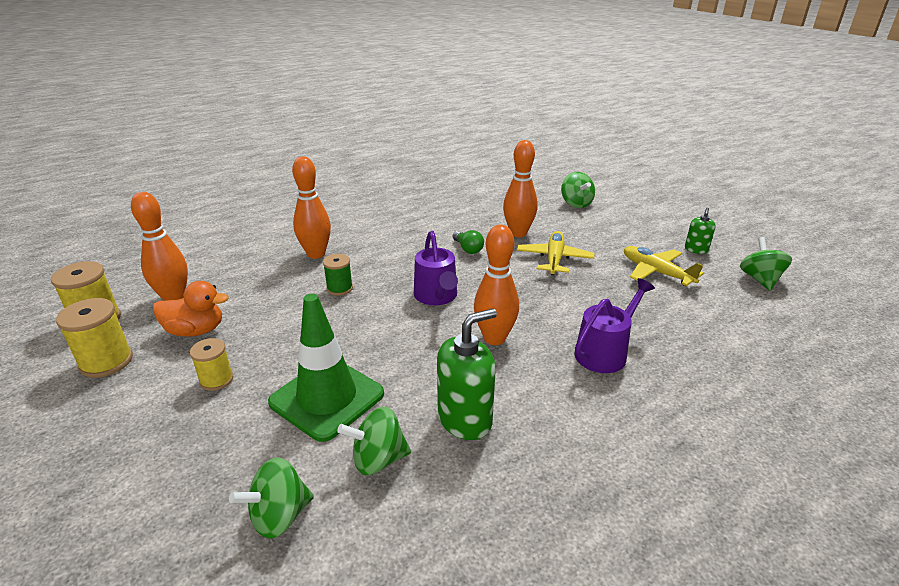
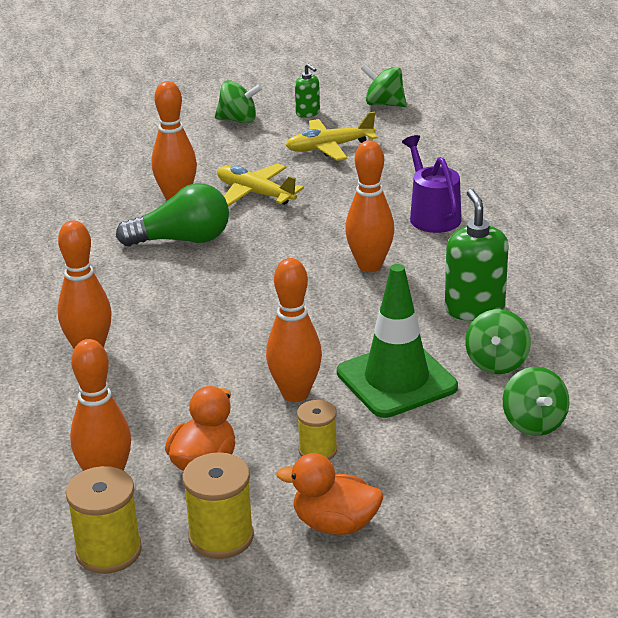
camera: 65 degrees left, 0 degrees up
green spool [323,254,353,296] -> none
purple watering can [414,231,458,305] -> none
green light bulb [452,230,484,254] -> green light bulb [116,183,229,246], size x1.90
green spinning top [561,172,595,208] -> green spinning top moved to [215,80,263,124]
none -> orange bowling pin [266,258,322,402]
none -> orange duck [276,453,383,535]

